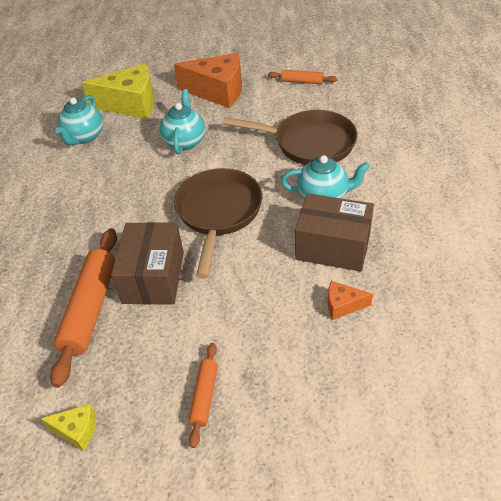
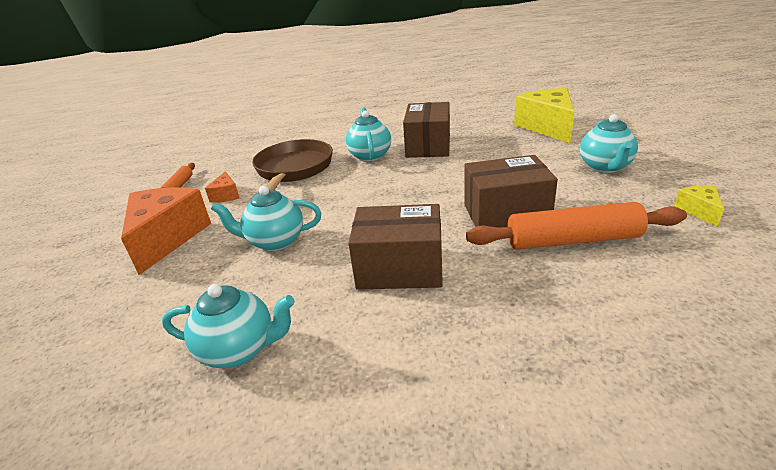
camera: 100 degrees left, 15 degrees down
yellow cheese [82,63,155,119] -> yellow cheese moved to [514,88,575,143]
brown pan [174,168,263,279] -> none
orange rolling pin [188,343,218,448] -> turquoise teapot [580,114,638,173]
orange cheese [328,281,373,320] -> orange cheese moved to [205,171,239,203]
none -> brown box [348,204,443,290]

